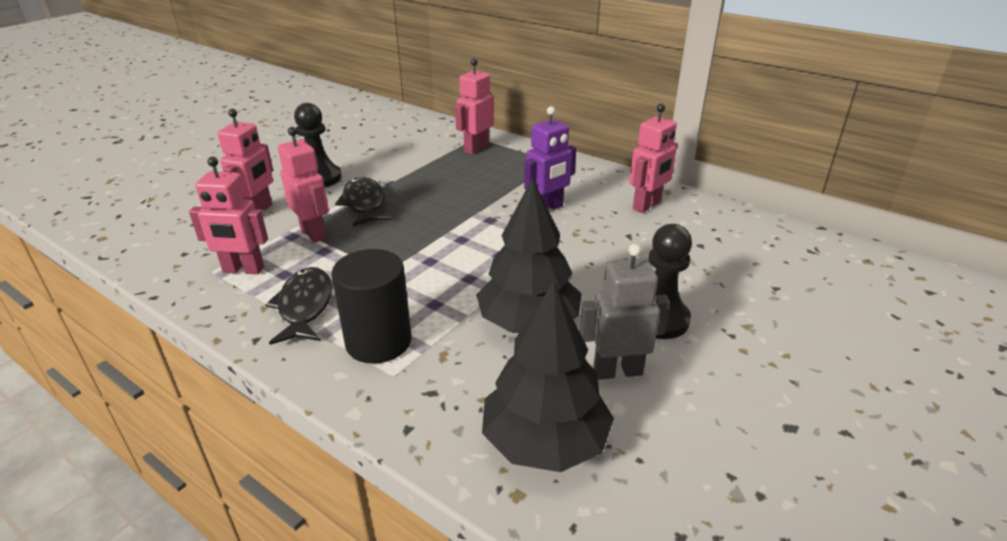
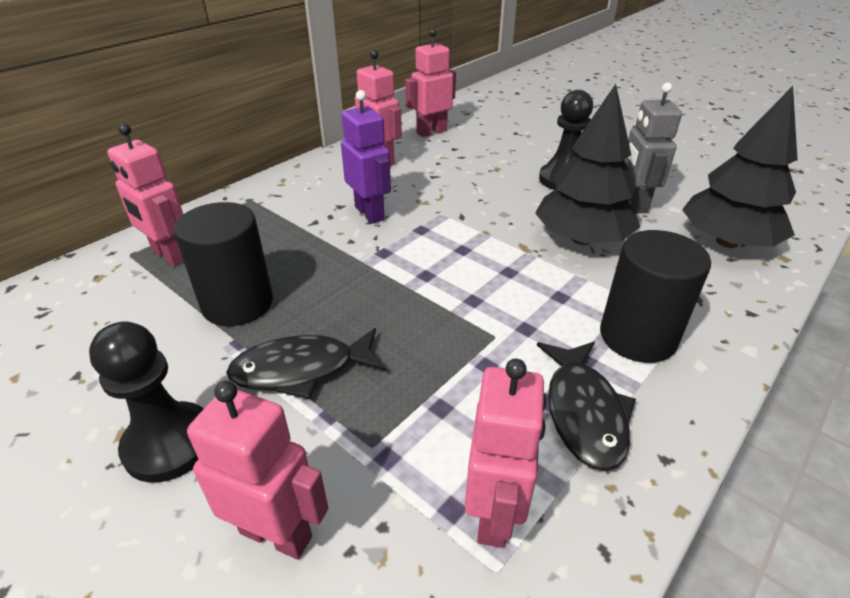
camera: 85 degrees left, 5 degrees up
black fish [265,267,332,345] -> black fish turned 90 degrees counterclockwise [537,342,636,471]
pink robot [278,127,329,243] -> pink robot moved to [405,28,456,137]
none -> black cylinder [174,202,273,326]

